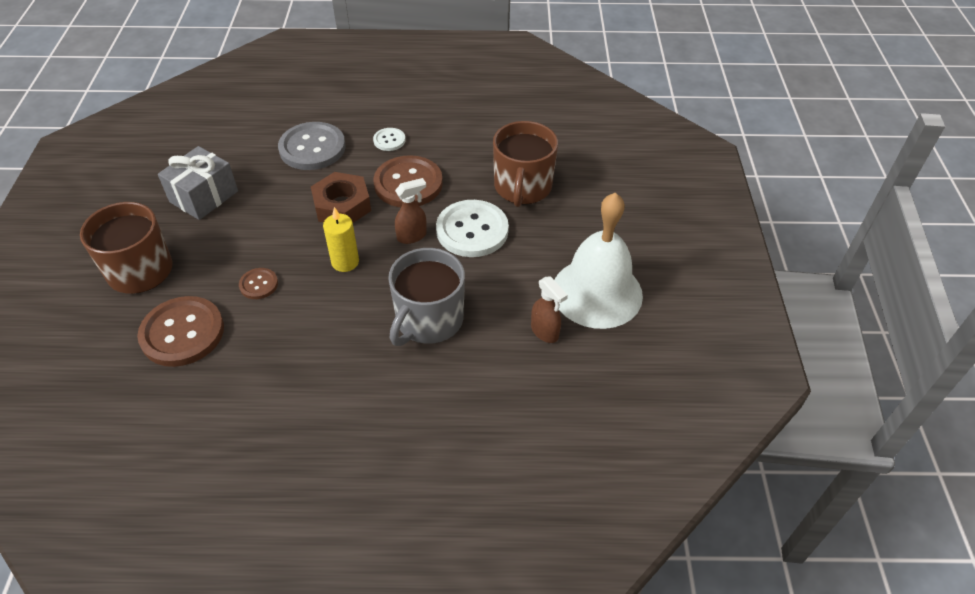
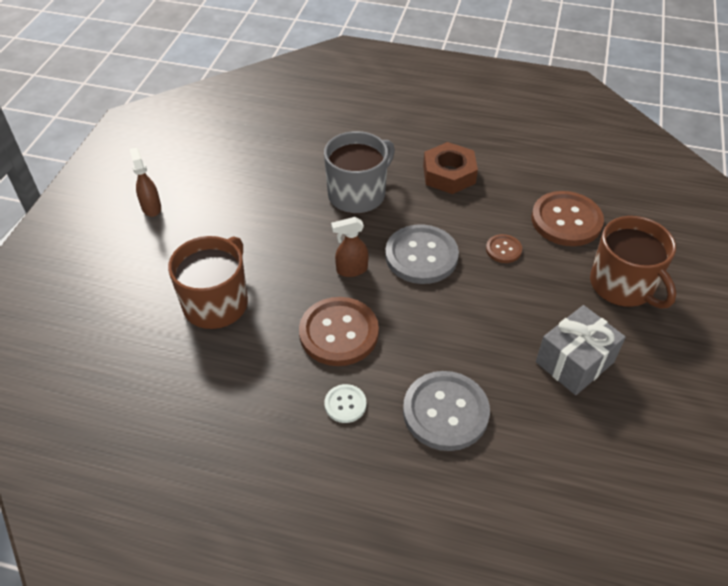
camera: 165 degrees left, 0 degrees up
brown nut [311,172,371,223] -> brown nut moved to [423,142,478,194]
yellow candle [323,207,359,272] -> grey button [385,224,459,284]
white button [436,200,509,257] -> none
brown spray bottle [531,276,568,343] -> brown spray bottle moved to [129,147,161,217]
white bell [554,193,643,329] -> none

